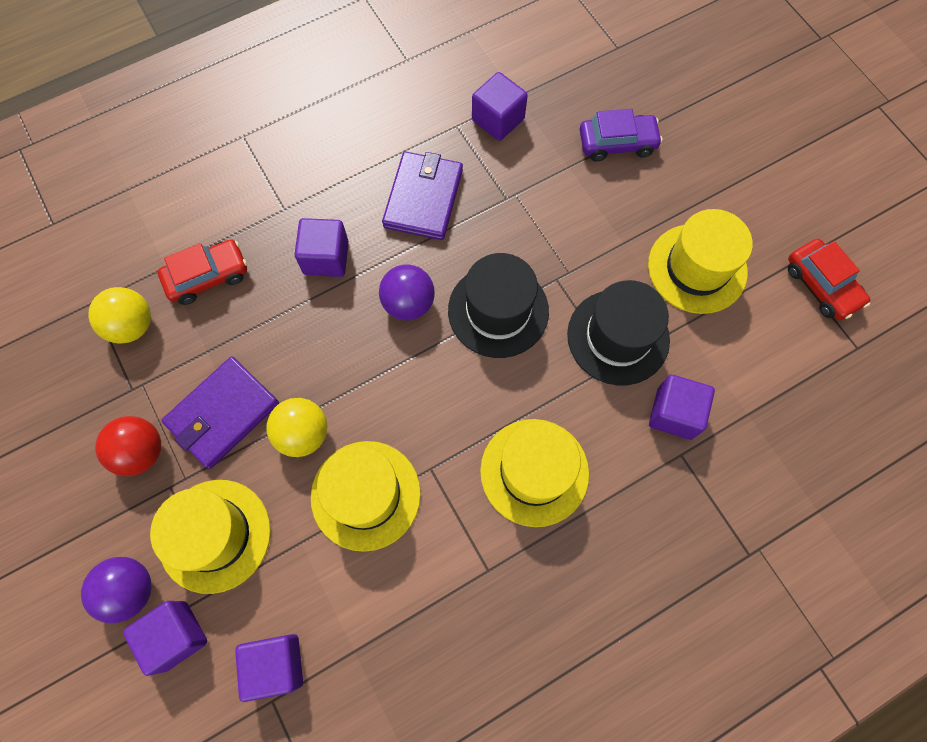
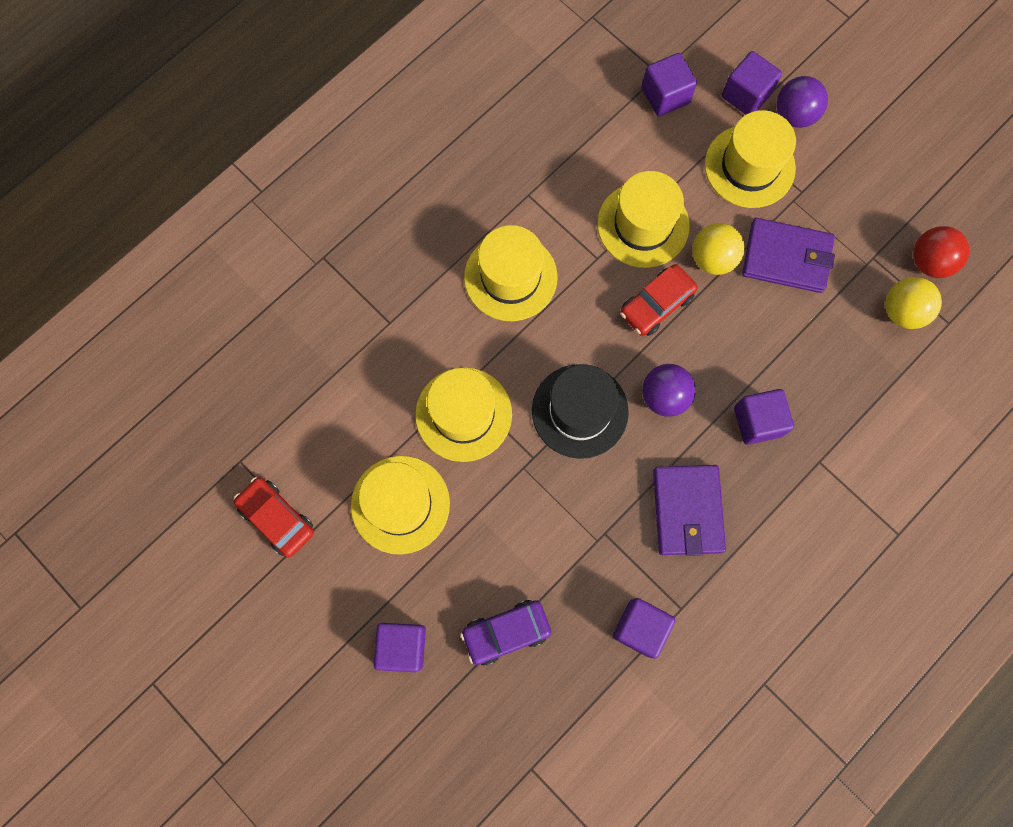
camera: 165 degrees right, 5 degrees up
red ball [95,416,161,476] -> red ball moved to [913,226,969,278]
red car [158,239,247,305] -> red car moved to [620,264,698,336]
purple wallet [161,357,279,469] -> purple wallet turned 75 degrees clockwise [742,218,835,293]
black hat [567,280,670,385] -> yellow hat [415,367,512,462]
purple cube [649,375,715,440] -> purple cube moved to [374,623,426,672]

